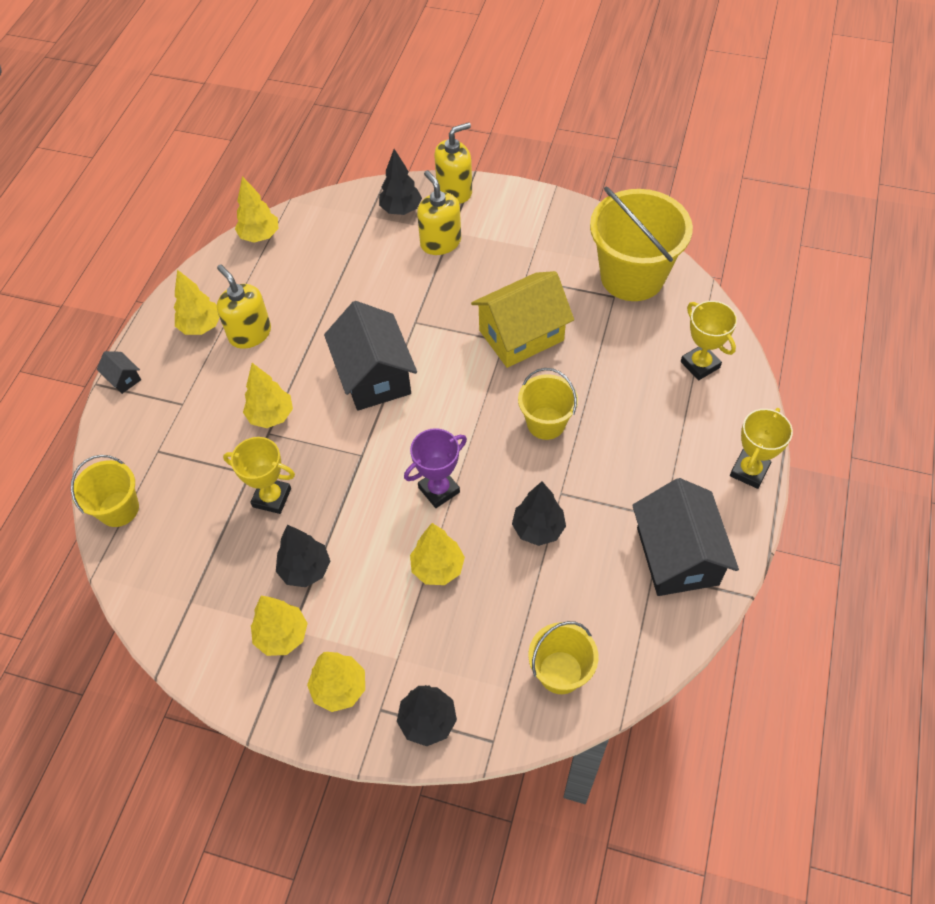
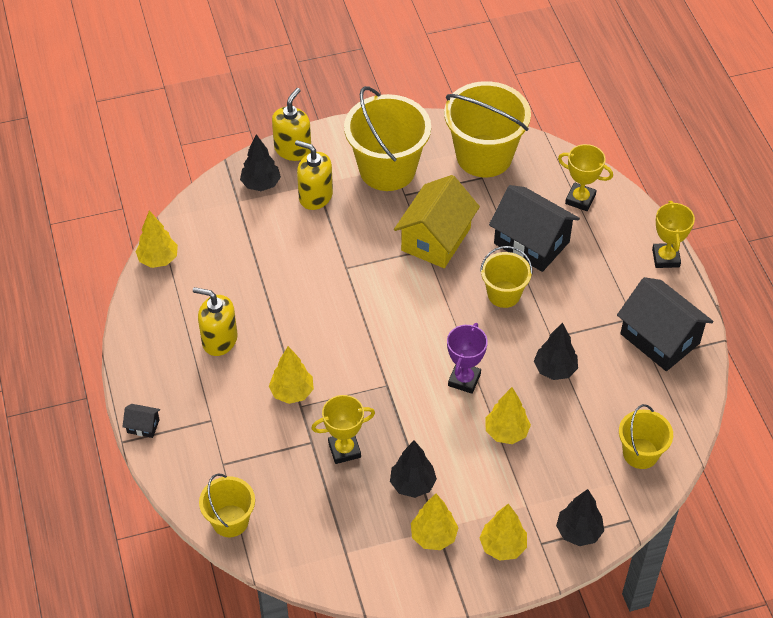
camera: 35 degrees left, 5 degrees down
yellow tree [174,270,220,335] -> none
black house [324,301,417,411] -> black house moved to [489,185,580,272]
none -> yellow bucket [344,86,431,191]

